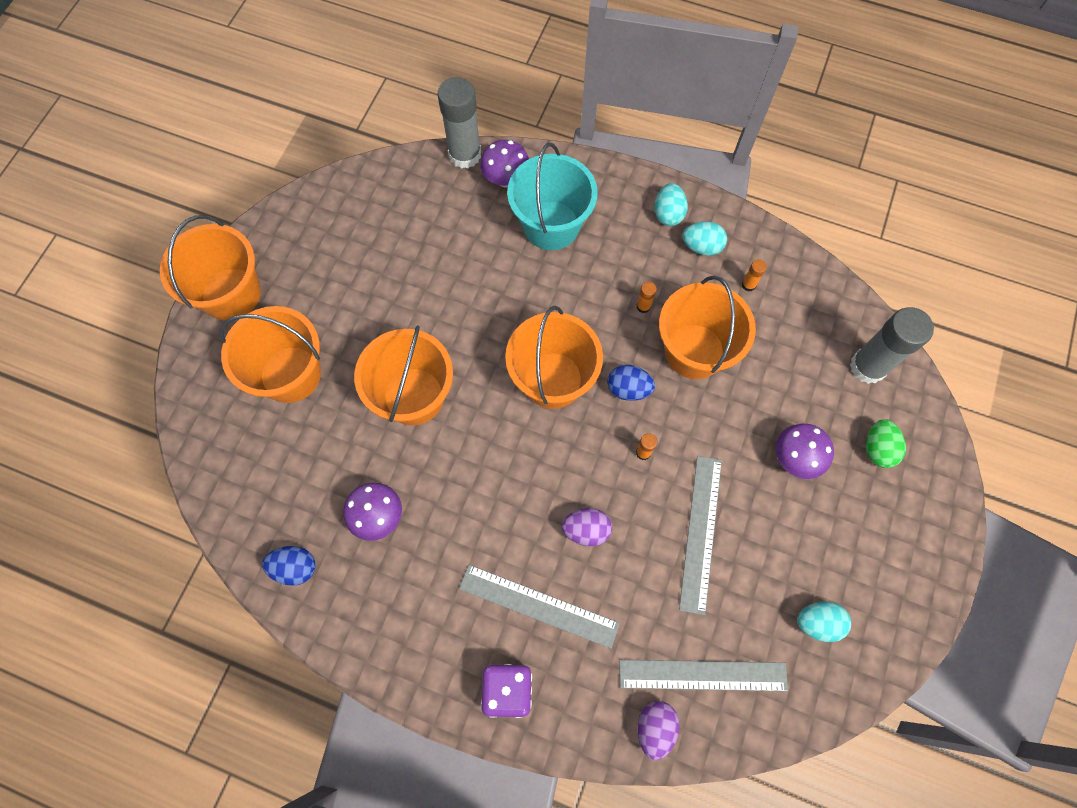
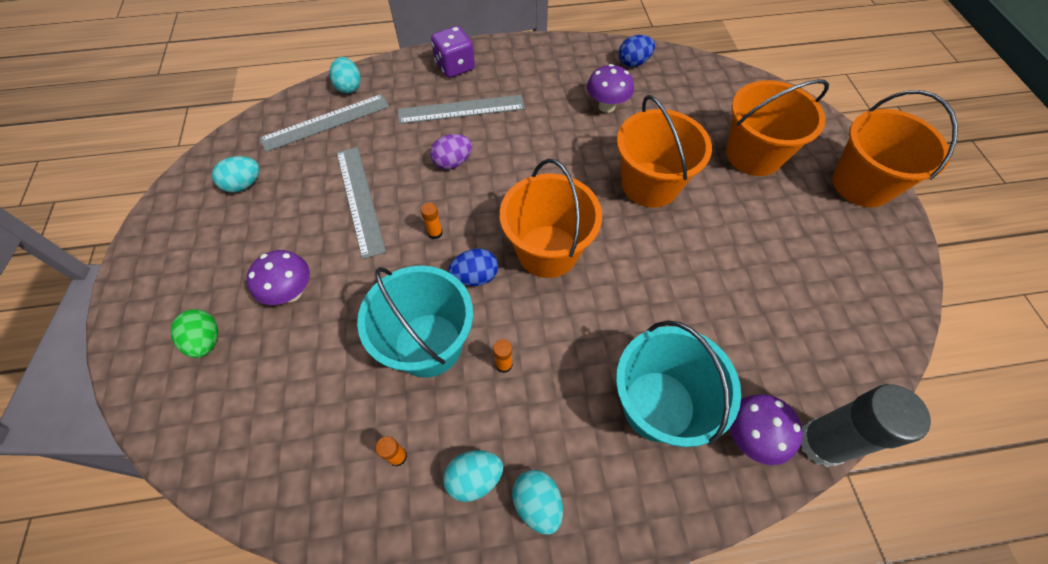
camera: 150 degrees right, 10 degrees down
purple egg [638,701,680,760] -> turquoise egg [329,57,361,94]
orange bucket [659,276,756,379] -> turquoise bucket [357,266,473,378]
grey glue stick [850,307,934,384] -> none

